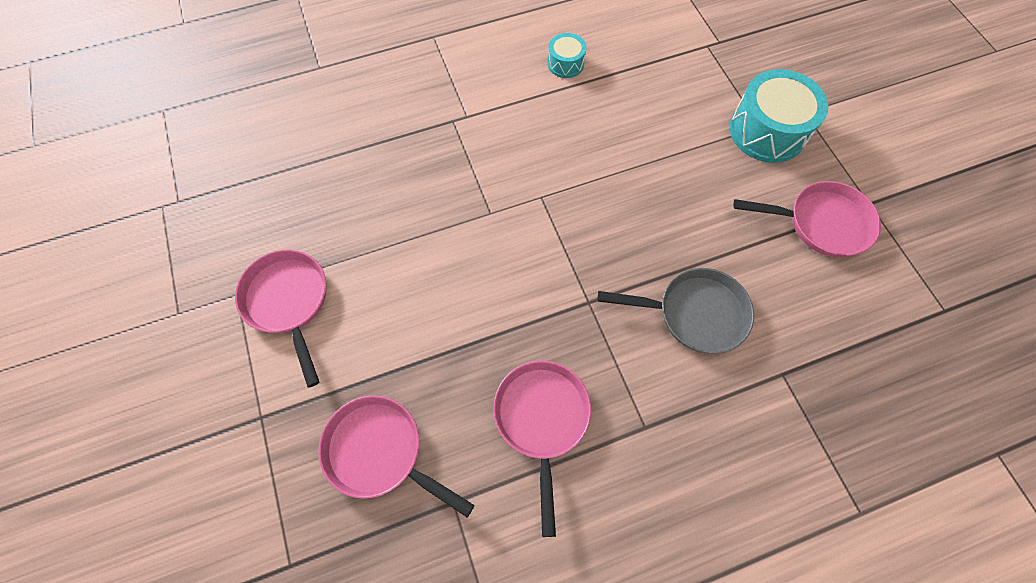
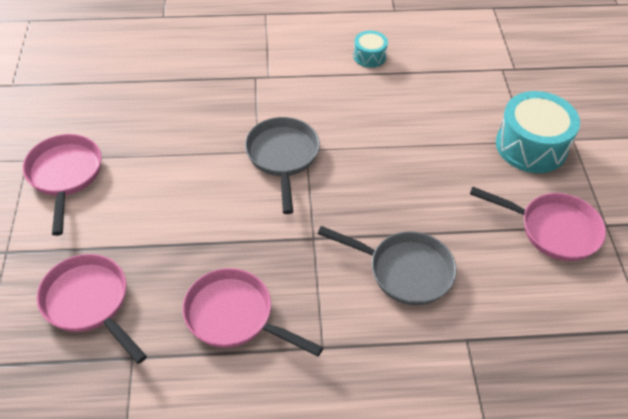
camera: 15 degrees right, 15 degrees down
pink pan [493,361,591,537] -> pink pan turned 75 degrees counterclockwise [182,268,323,357]
none -> grey pan [245,117,320,214]

